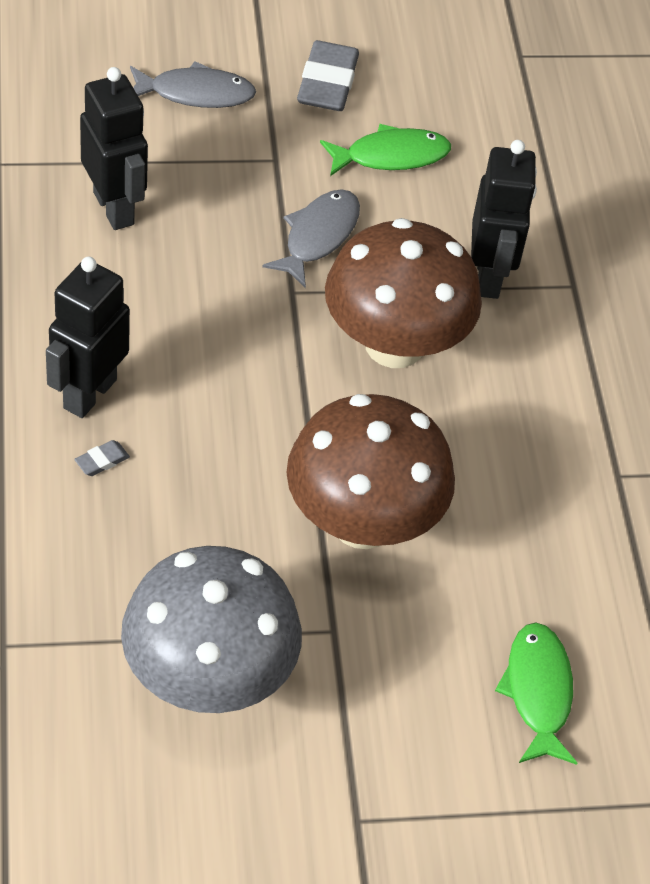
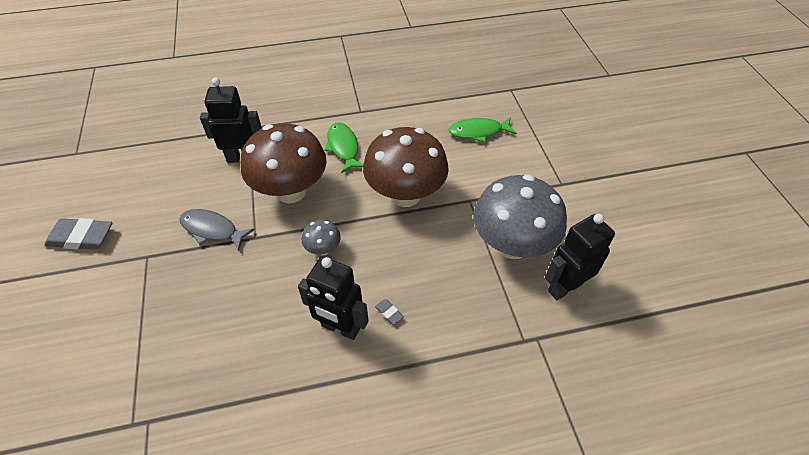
camera: 90 degrees left, 0 degrees up
black robot [80,67,148,230] -> black robot moved to [545,214,615,300]
grey fish [130,61,256,108] -> none
green fish [320,124,451,176] -> green fish moved to [325,123,363,173]
none -> grey mushroom [302,220,341,256]

